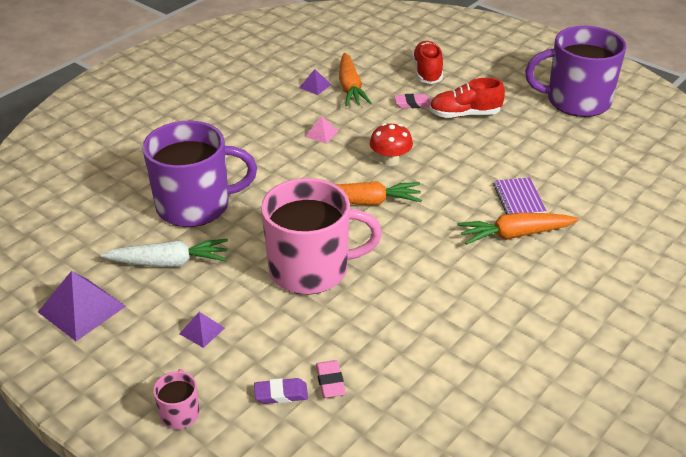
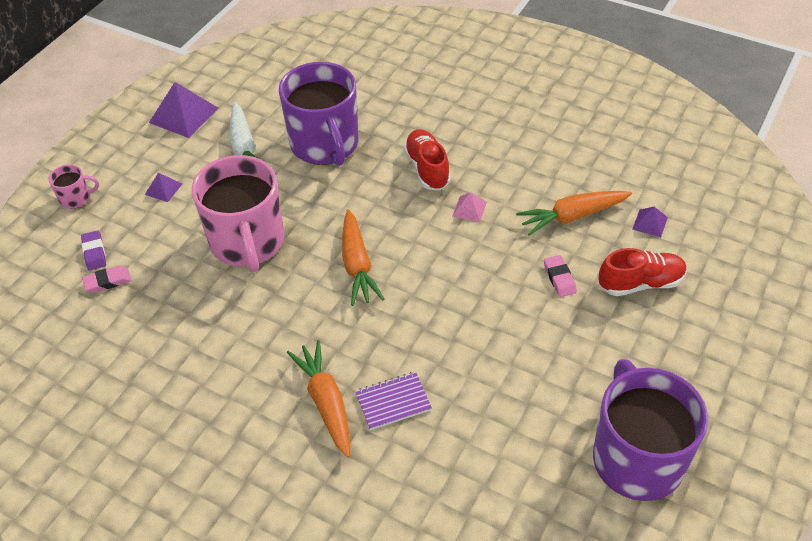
camera: 80 degrees right, 10 degrees up
purple pyramid [299,69,331,95] -> purple pyramid moved to [632,207,668,237]
red mushroom [370,123,413,166] -> none
red shoe [429,78,505,118] -> red shoe moved to [404,129,451,190]

